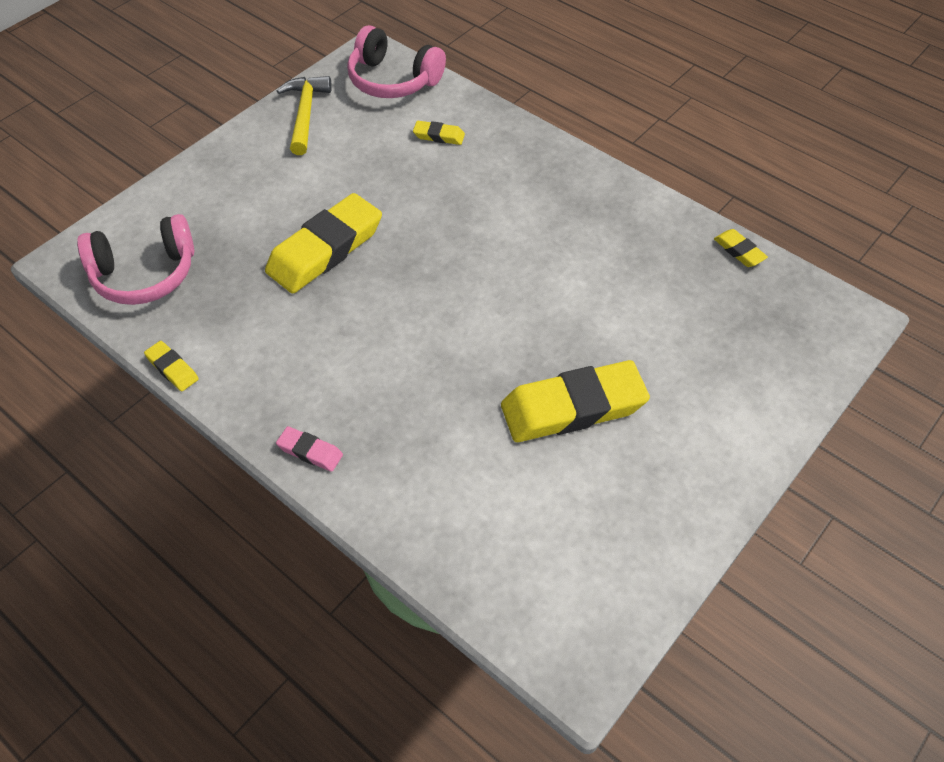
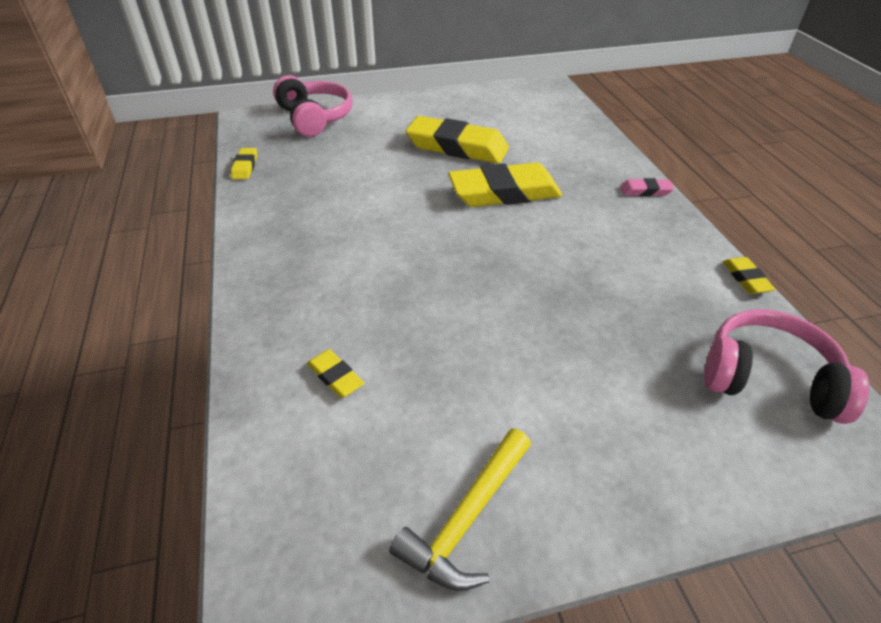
camera: 145 degrees left, 10 degrees down
yellow eraser [265,193,382,294] -> yellow eraser moved to [448,163,562,207]
pink eraser [276,426,343,472] -> pink eraser turned 60 degrees counterclockwise [620,178,674,196]
pink headphones [347,25,446,98] -> pink headphones moved to [273,75,353,137]

